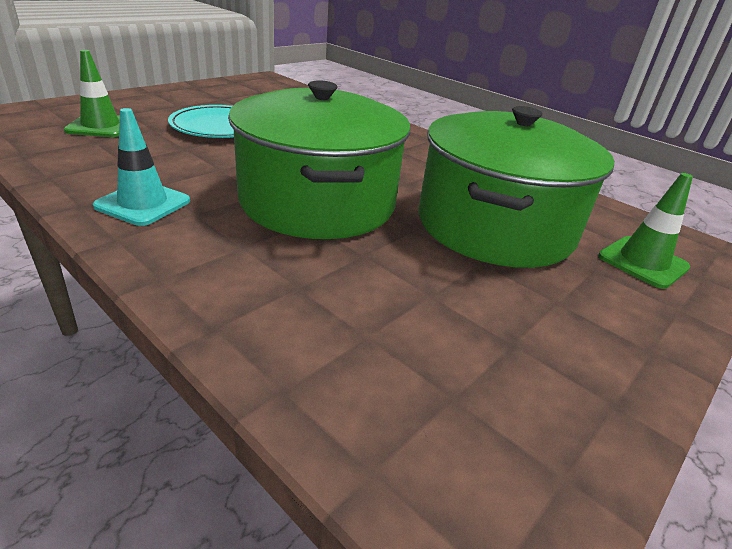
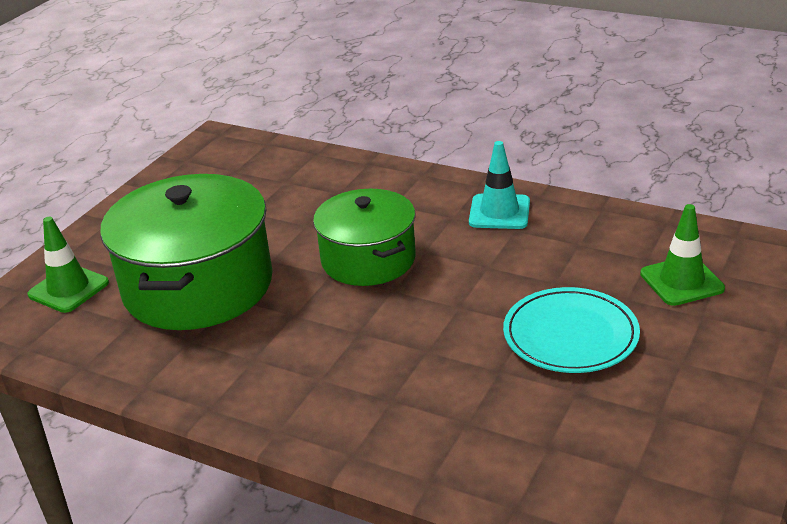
camera: 170 degrees right, 0 degrees up
green pot [228,80,410,239] -> green pot [313,189,416,286], size x0.64

